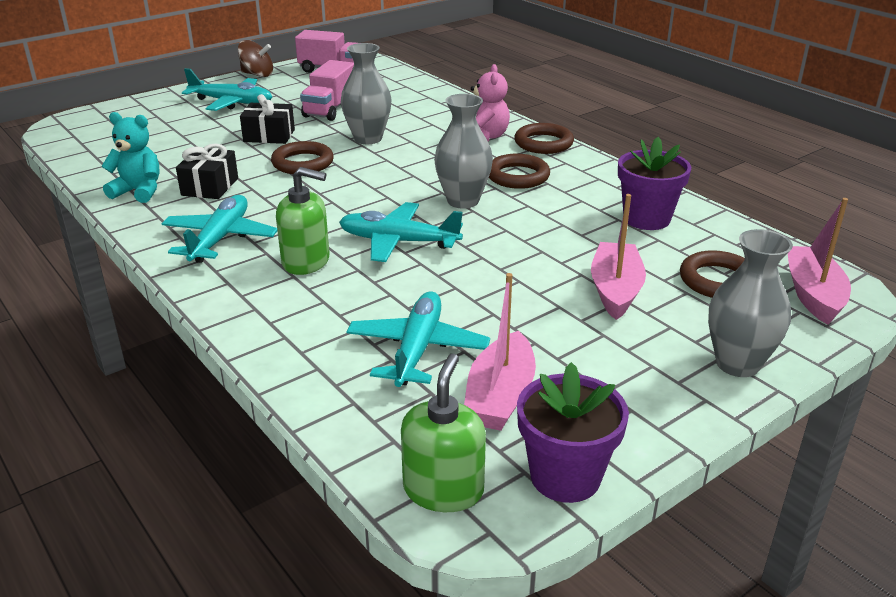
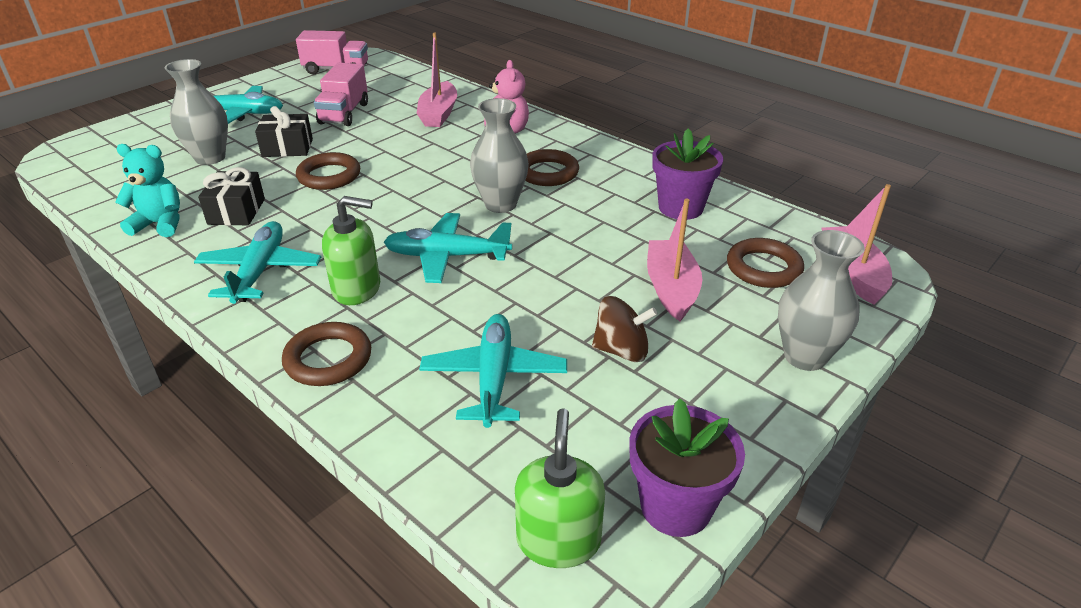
camera: 10 degrees left, 5 degrees up
brown spinning top [238,40,273,77] -> brown spinning top moved to [592,296,657,362]
grey vase [341,43,392,144] -> grey vase moved to [164,59,228,165]
pink boat [464,273,536,431] -> pink boat moved to [416,32,457,127]
brown ring [515,123,574,154] -> brown ring moved to [282,322,371,386]

